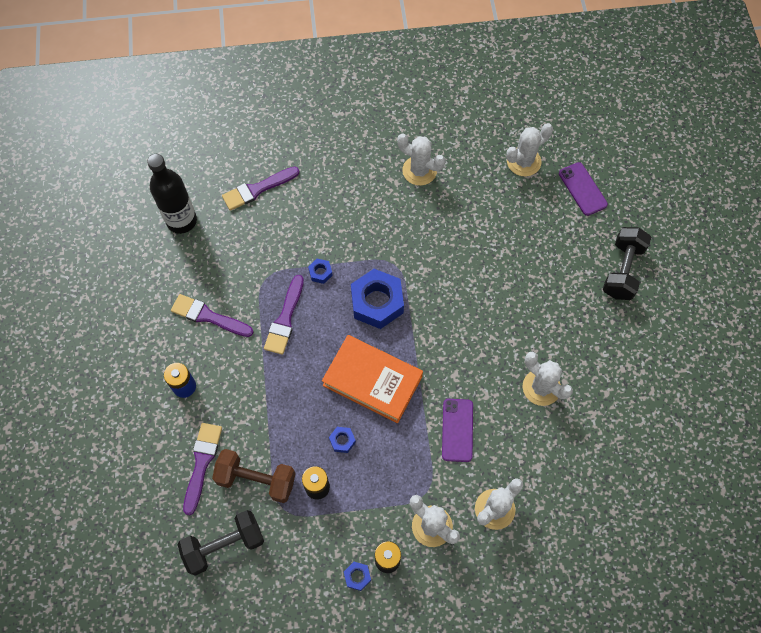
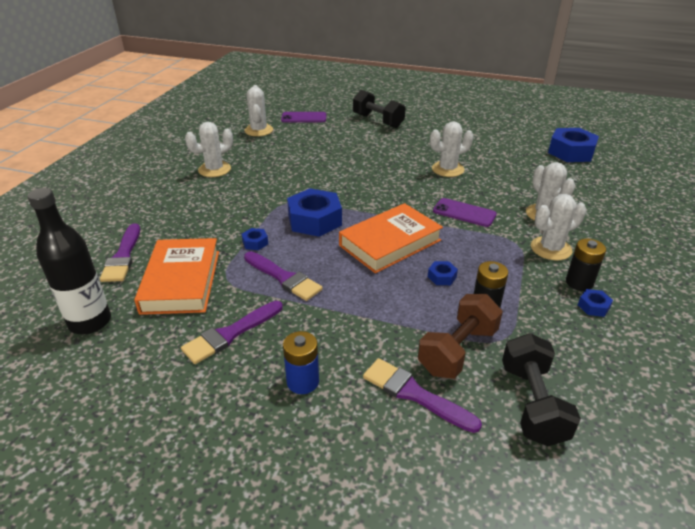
camera: 65 degrees left, 30 degrees down
none -> orange book [134,238,219,315]
none -> blue nut [548,128,599,162]

